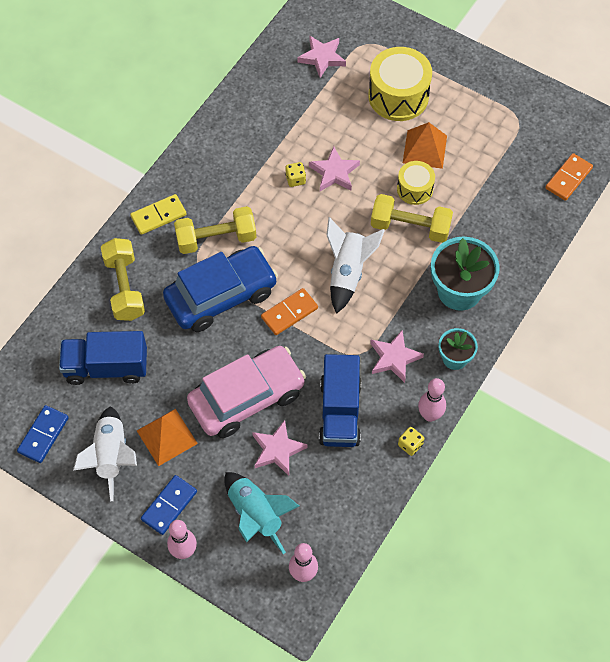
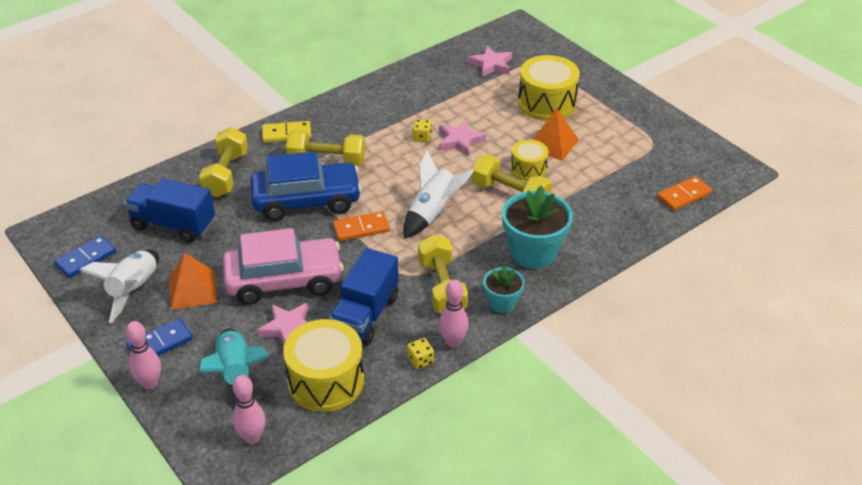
camera: 20 degrees right, 20 degrees down
pink star [370,330,424,383] -> yellow dumbbell [418,234,468,314]
none -> yellow drum [283,319,364,412]

